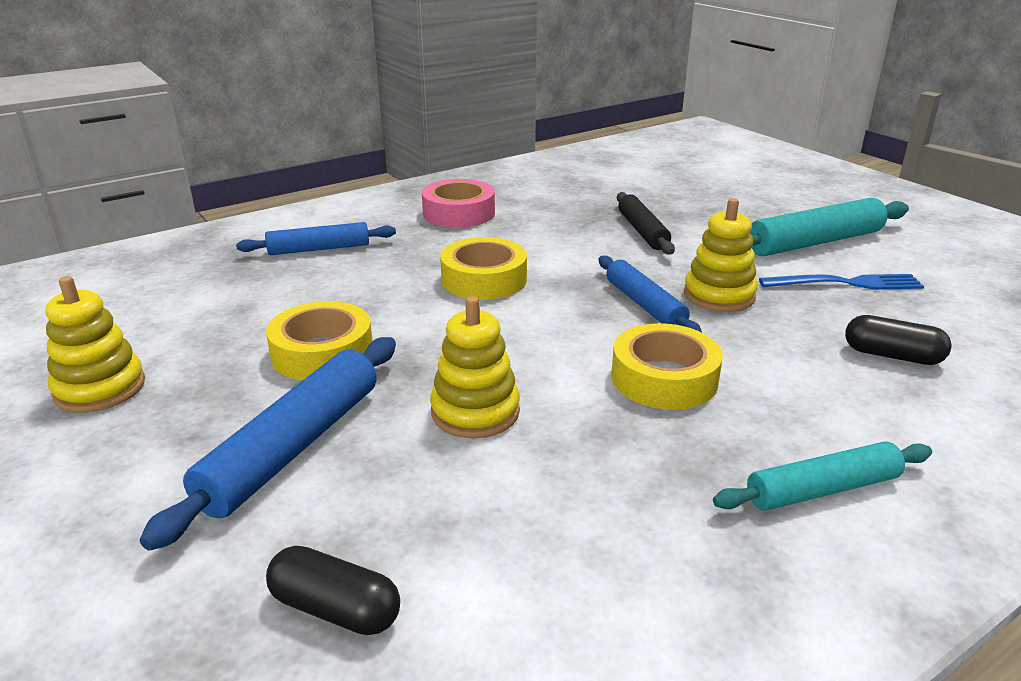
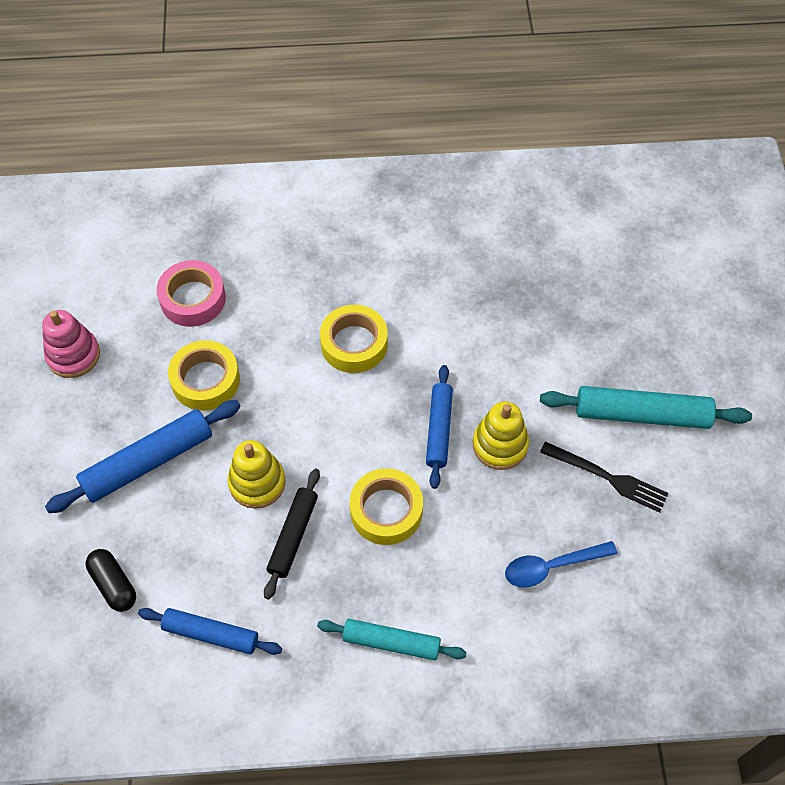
camera: 30 degrees right, 30 degrees up
yellow stacking toy [45,276,145,413] -> pink stacking toy [42,310,100,378]
blue rolling pin [236,222,396,255] -> blue rolling pin moved to [138,608,282,655]
pink tape [422,179,495,228] -> pink tape moved to [157,260,226,327]
black rolling pin [617,192,675,255] -> black rolling pin moved to [264,469,320,600]
blue fork [759,274,924,290] -> black fork [540,442,669,513]
black capsule [845,315,952,365] -> blue spoon [505,541,617,588]

